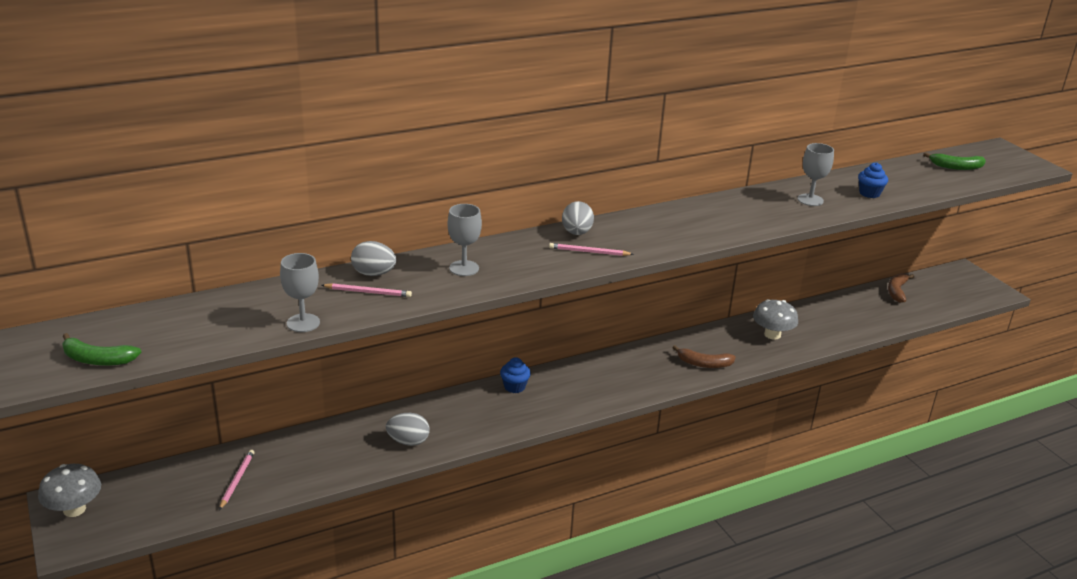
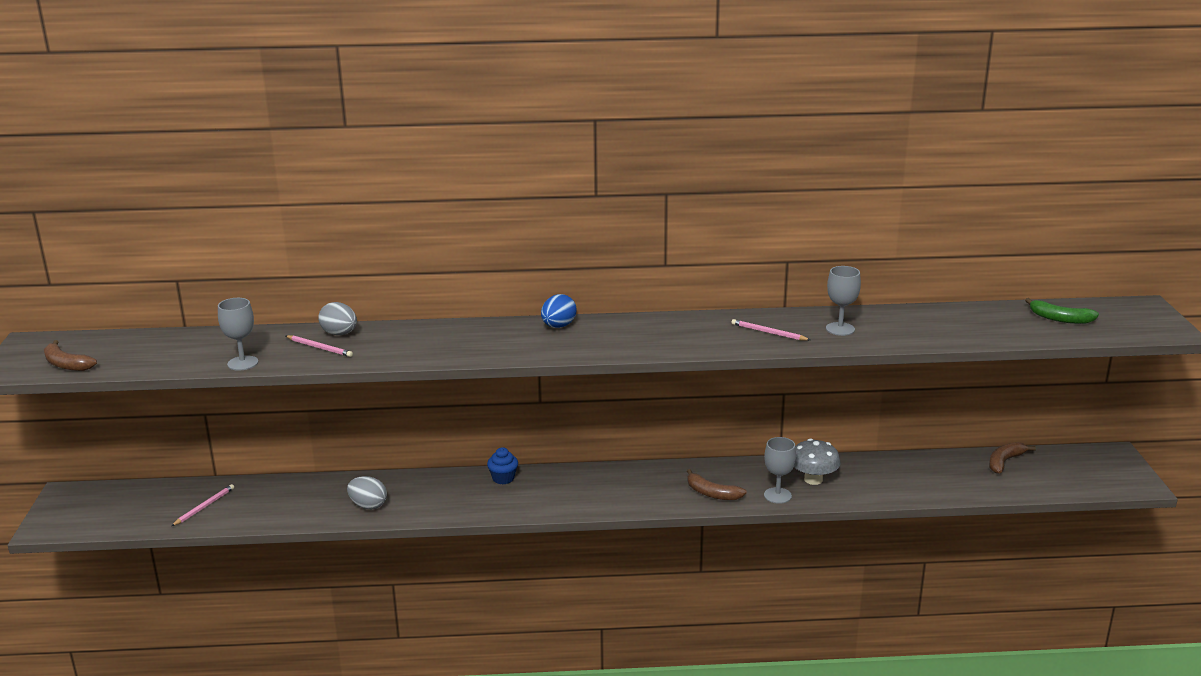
camera: 25 degrees right, 5 degrees down
grey mushroom [38,464,101,517] -> none
green banana [62,333,141,366] -> brown banana [44,340,97,371]
grey goblet [447,204,482,276] -> grey goblet moved to [764,437,796,504]
pink pencil [549,243,634,256] -> pink pencil moved to [731,319,810,341]
grey egg [562,201,594,235] -> blue egg [541,294,576,328]
blue cupcake [858,162,888,198] -> none

